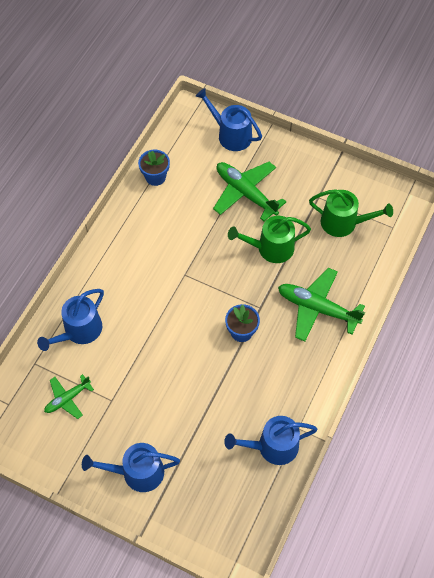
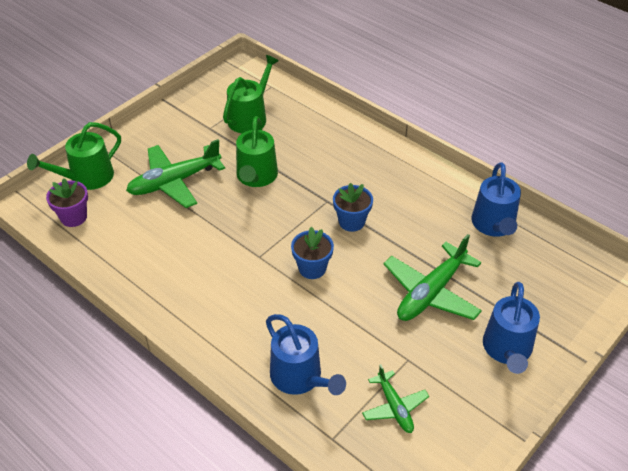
camera: 75 degrees left, 15 degrees down
blue flower pot [138,149,170,186] -> blue flower pot moved to [291,227,334,279]
blue watering can [196,88,262,151] -> green watering can [27,122,121,190]
green plane [278,268,365,342] -> green plane moved to [384,234,482,321]
none -> purple flower pot [46,178,88,227]

